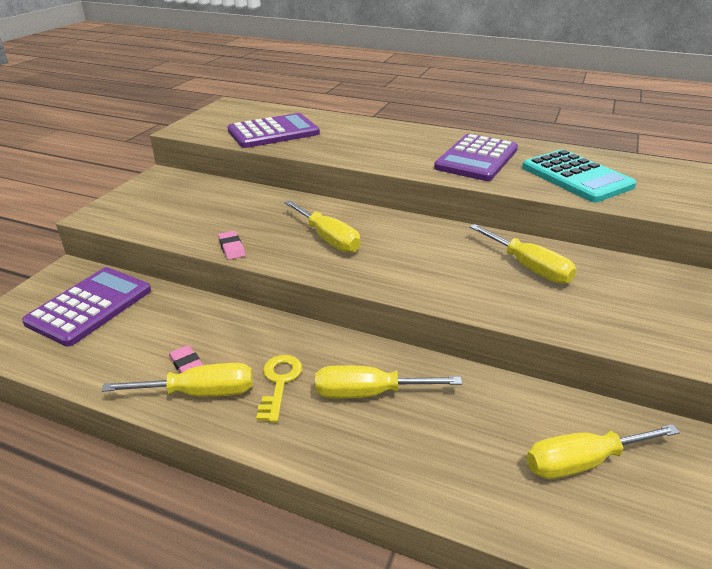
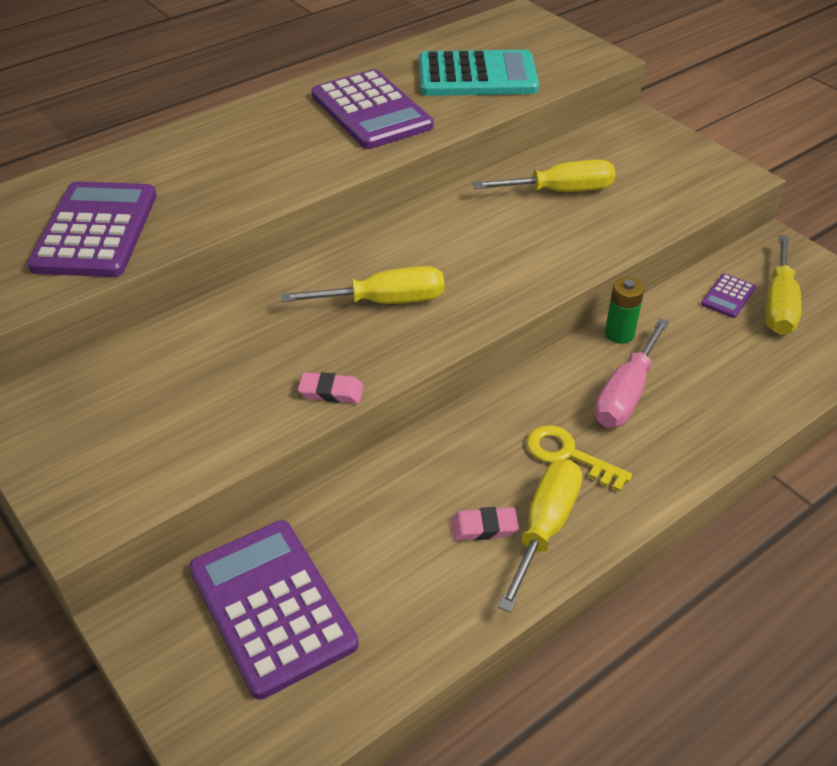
camera: 60 degrees left, 10 degrees up
yellow screwdriver [315,365,462,399] -> pink screwdriver [595,318,669,428]
none -> green battery [605,277,644,344]
none -> purple calculator [701,273,756,318]

